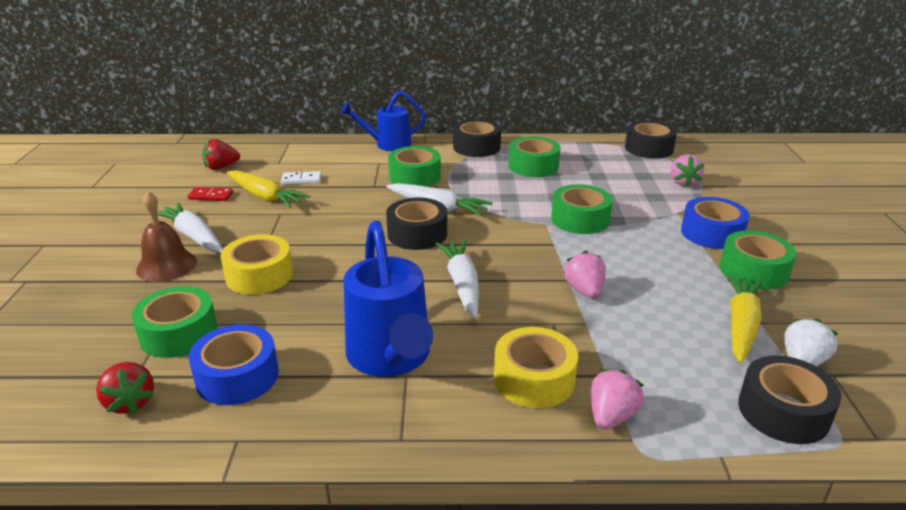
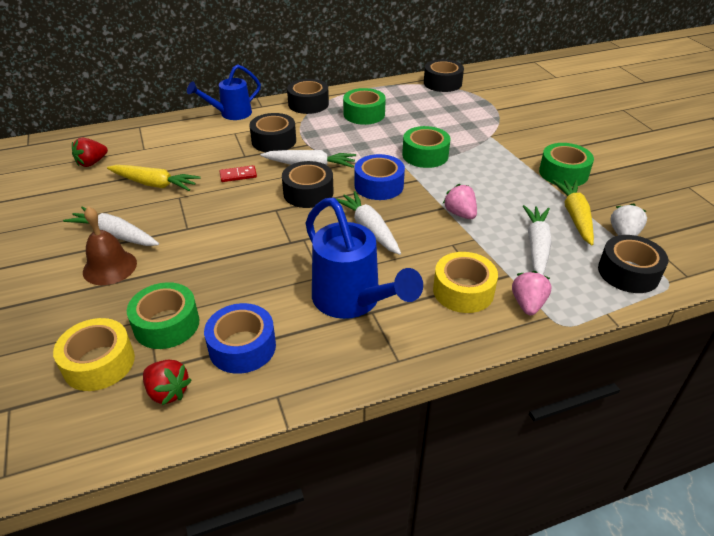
camera: 20 degrees left, 10 degrees up
red domino [188,187,233,201] -> red domino moved to [220,165,257,182]
yellow tape [221,234,293,295] -> yellow tape moved to [53,318,135,391]
white domino [281,171,322,184] -> none
green tape [388,146,441,187] -> black tape [249,113,296,152]
pink strawberry [671,154,704,187] -> none
blue tape [681,197,750,249] -> blue tape moved to [354,154,405,200]
none -> white carrot [523,205,552,275]

